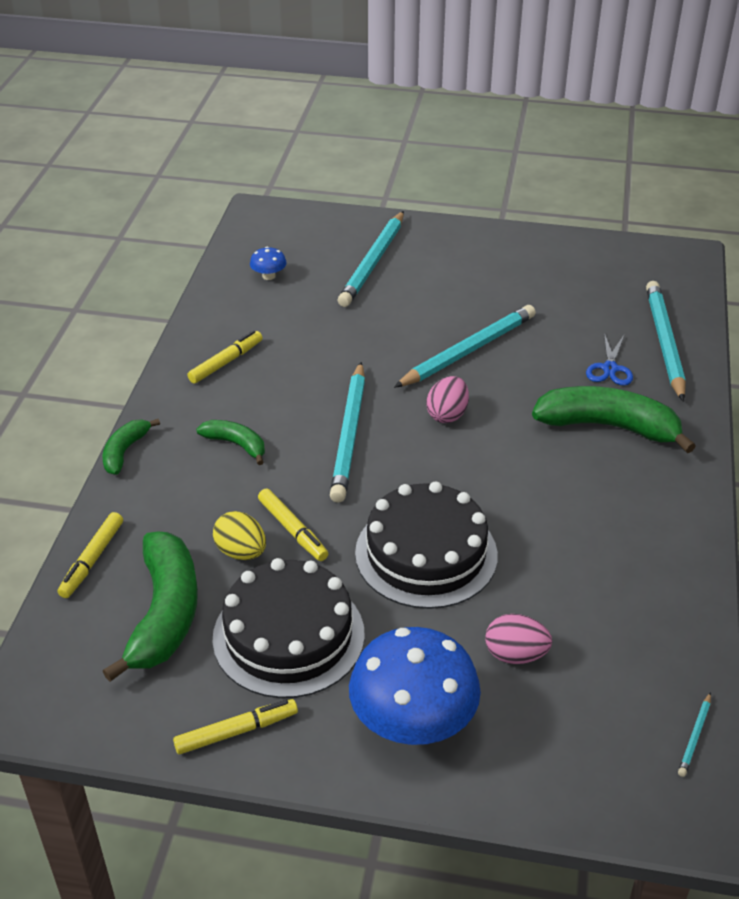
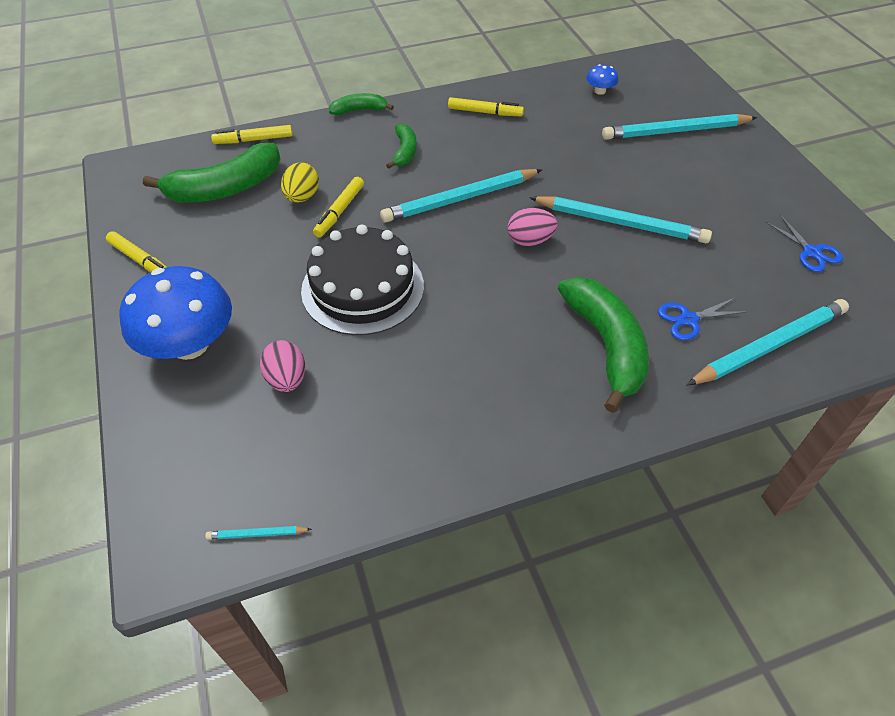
camera: 60 degrees right, 10 degrees up
black cake [212,558,365,698] -> none
none -> blue scissors [765,215,843,272]

